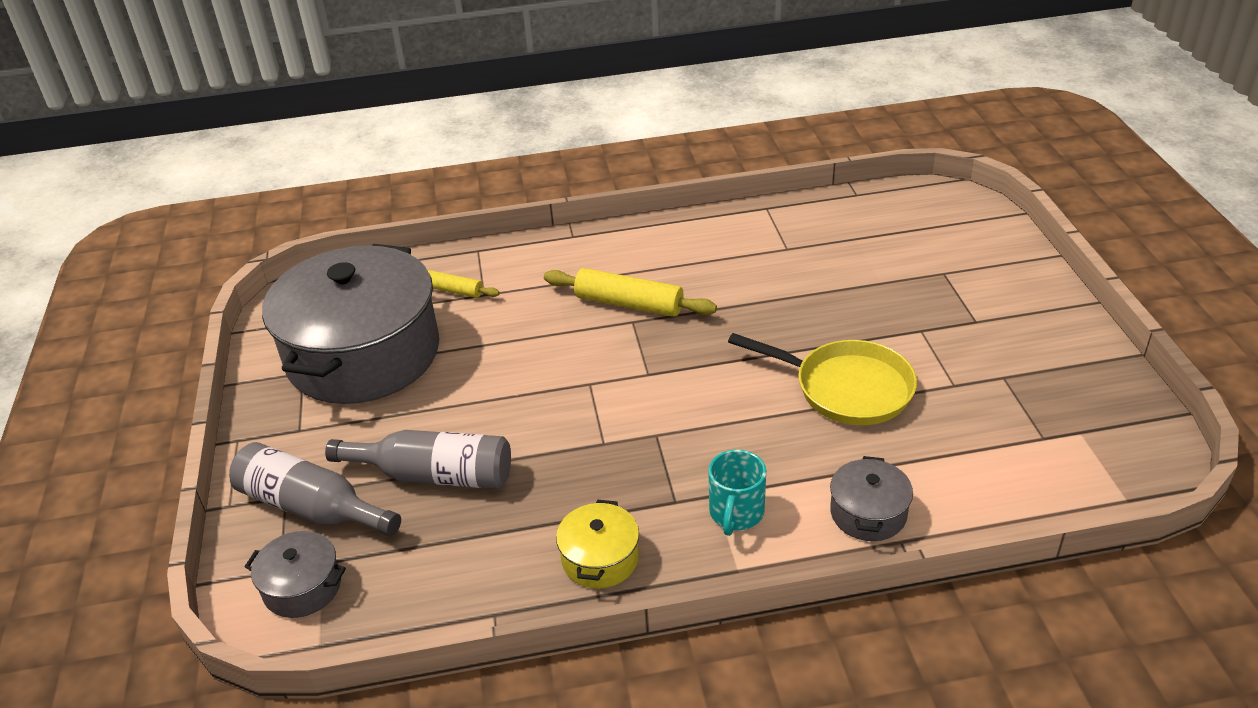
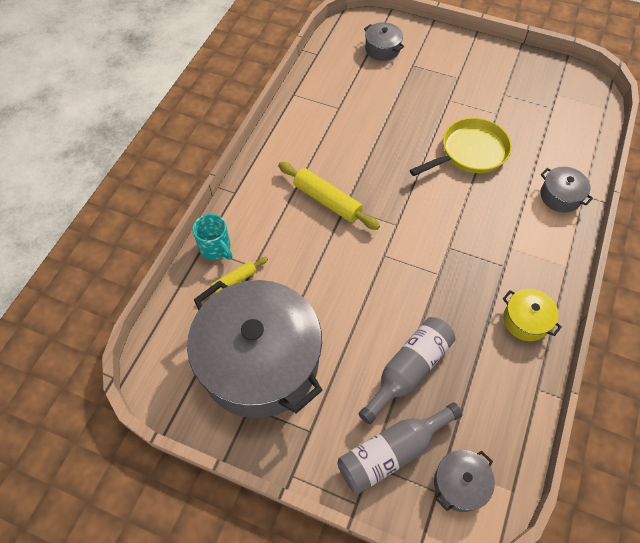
camera: 60 degrees left, 20 degrees up
yellow rolling pin [544,268,717,317] -> yellow rolling pin turned 75 degrees clockwise [278,162,380,230]
turquoise mug [708,449,766,536] -> turquoise mug moved to [192,214,232,260]
none -> grey pot [364,22,404,61]

